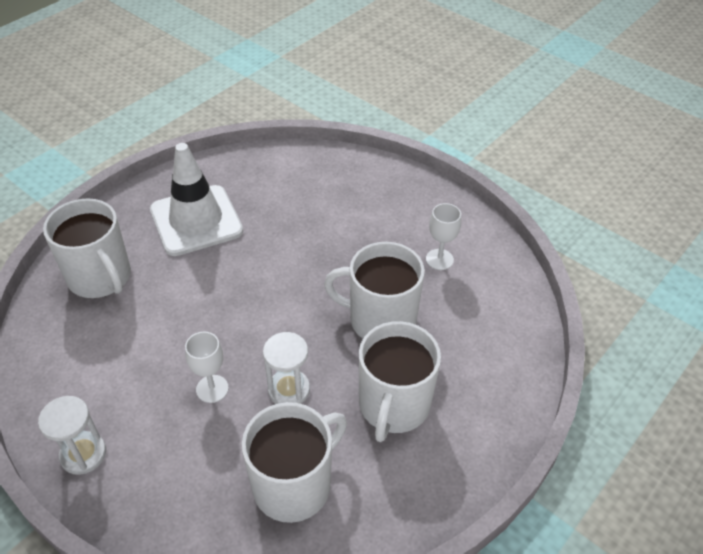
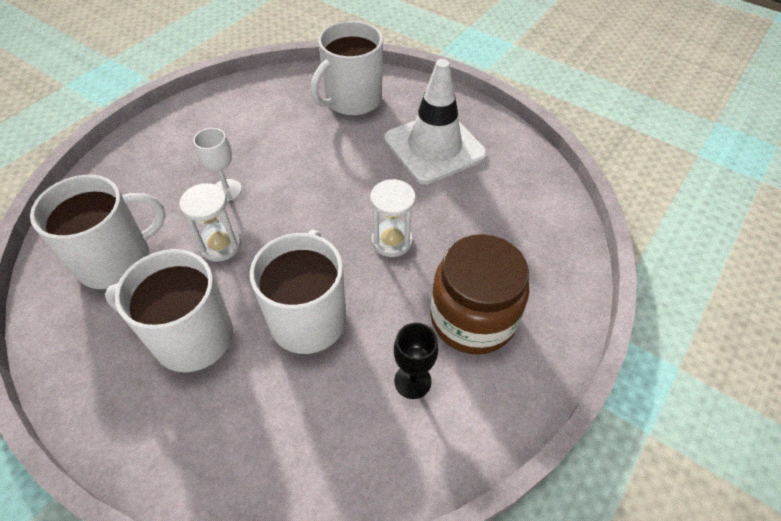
camera: 85 degrees right, 5 degrees up
white hourglass [38,396,106,475] -> white hourglass moved to [370,179,416,257]
white mug [242,402,347,523] -> white mug turned 75 degrees counterclockwise [30,175,166,289]
white goblet [426,203,461,270] -> black goblet [394,323,438,399]
none -> brown jar [430,234,529,355]

